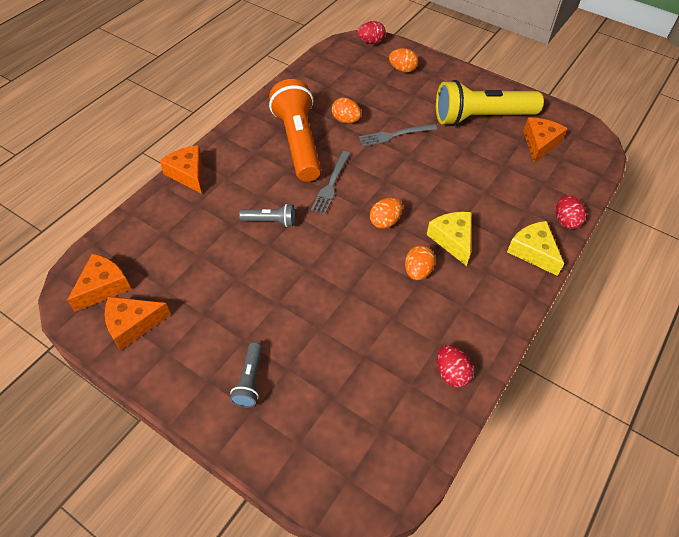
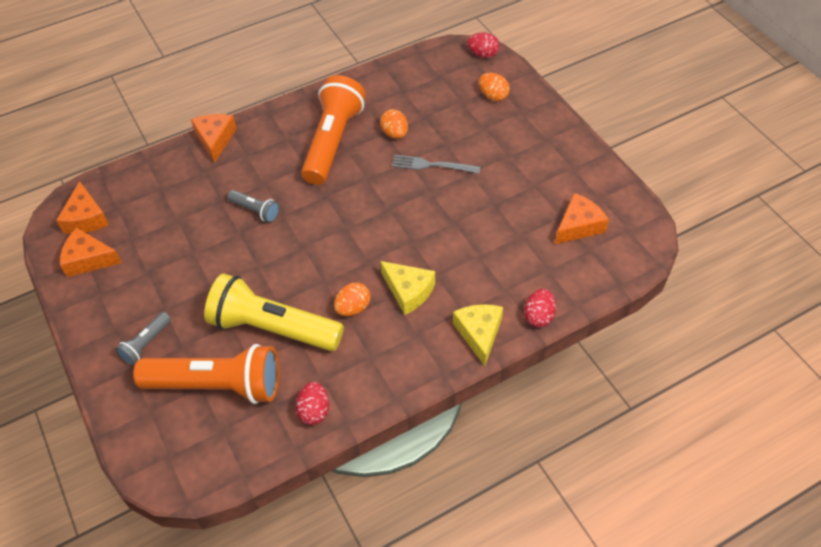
camera: 30 degrees right, 0 degrees up
orange cheese [67,254,131,312] -> orange cheese turned 105 degrees clockwise [56,181,109,234]
grey fork [311,151,350,214] -> none
orange egg [370,198,403,229] -> none
yellow cheese [427,212,471,266] -> yellow cheese turned 120 degrees clockwise [380,261,435,315]
yellow flashlight [436,80,544,126] -> yellow flashlight moved to [204,274,344,351]
none -> orange flashlight [133,344,279,404]

